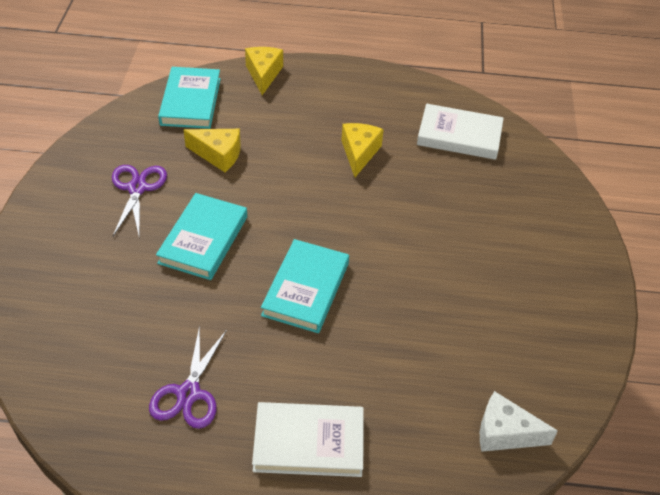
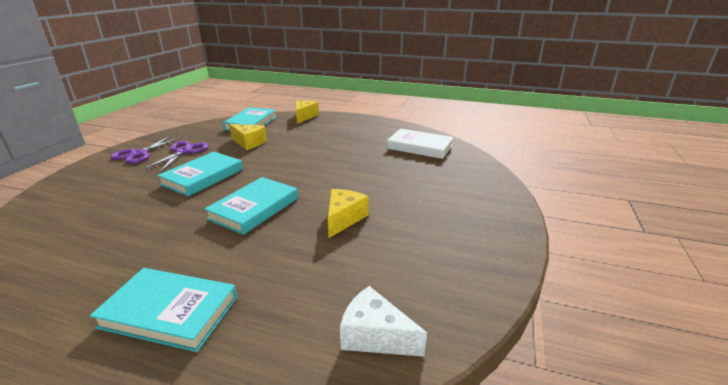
camera: 15 degrees right, 20 degrees down
purple scissors [149,325,227,429] -> purple scissors moved to [110,136,181,164]
white book [252,402,364,477] -> turquoise book [90,268,237,352]
yellow cheese [341,123,384,177] -> yellow cheese moved to [328,189,369,238]

